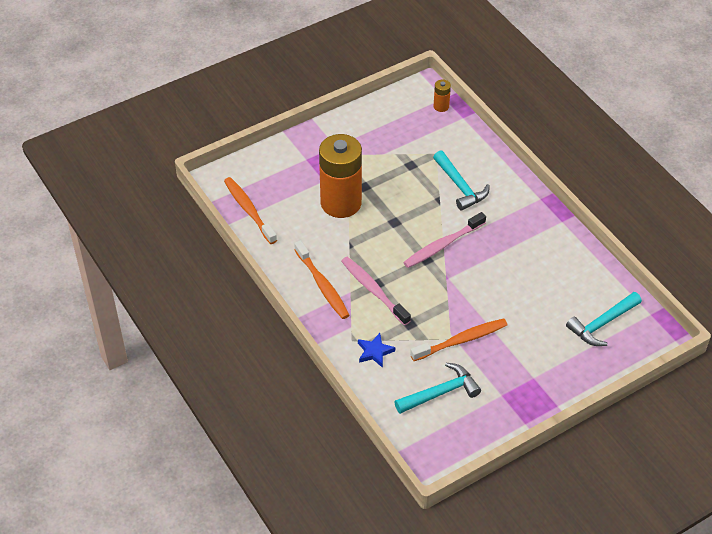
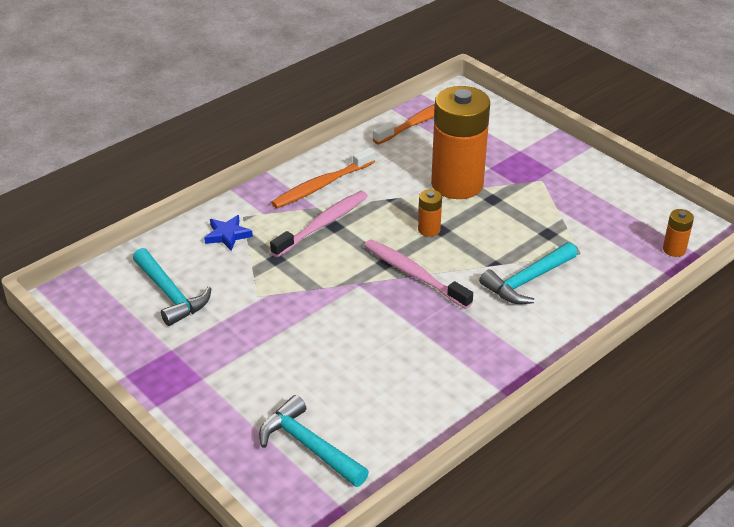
camera: 80 degrees right, 10 degrees down
orange toothbrush [410,318,508,361] -> none
none -> orange battery [418,189,442,237]

